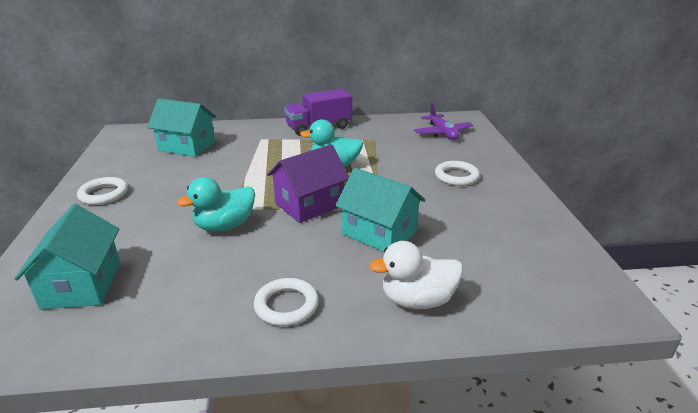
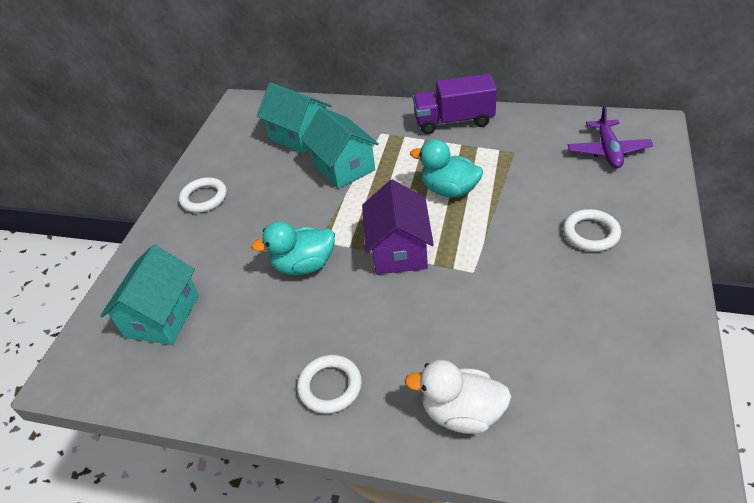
camera: 25 degrees right, 15 degrees up
purple house [267,144,349,223] -> purple house turned 75 degrees counterclockwise [362,179,434,275]
turquoise house [335,168,425,252] -> turquoise house moved to [301,107,379,189]

